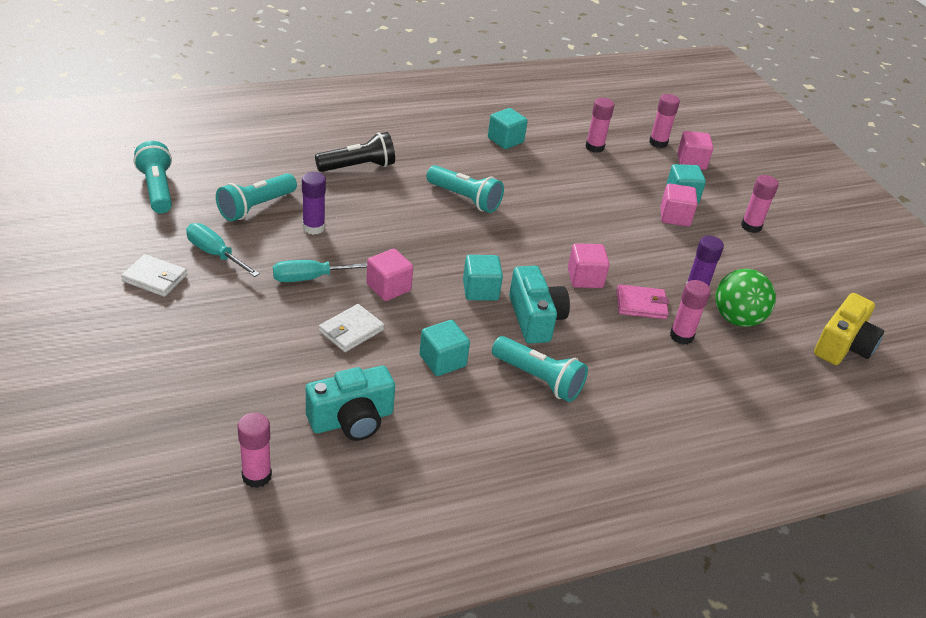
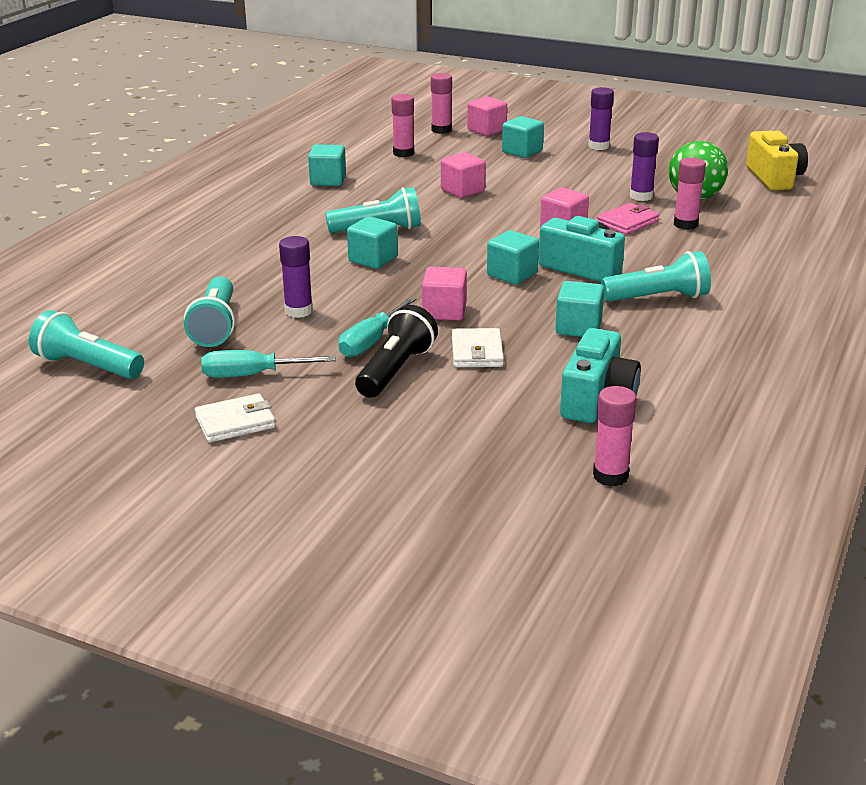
camera: 40 degrees left, 10 degrees down
black flashlight [315,132,395,172] -> black flashlight moved to [355,305,438,398]
pink cube [660,183,697,227] -> pink cube moved to [441,152,485,198]
pink glue stick [741,175,779,233] -> purple glue stick [588,87,614,150]
none -> turquoise cube [347,216,398,269]

